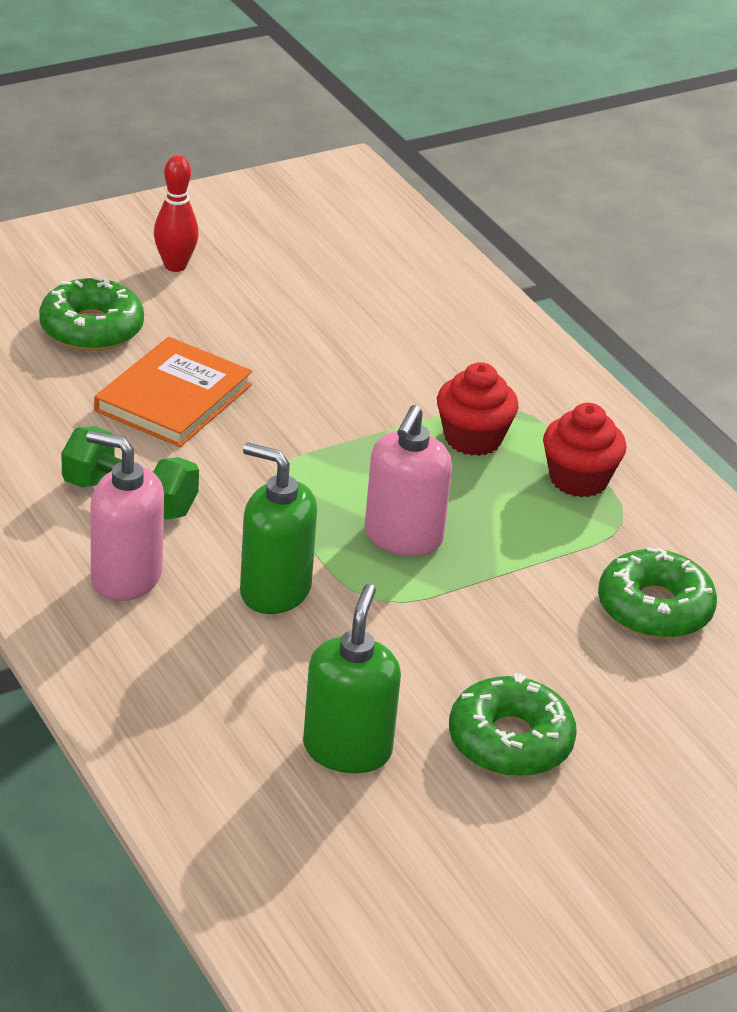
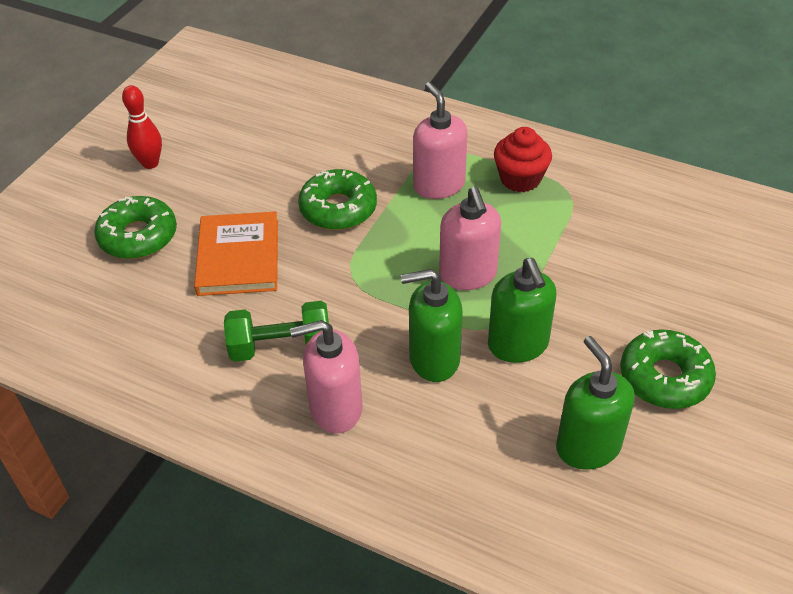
camera: 30 degrees left, 10 degrees up
red cupcake [437,362,519,456] -> pink soap dispenser [413,82,467,199]
green donut [598,547,717,639] -> green donut moved to [298,169,377,230]
none -> green soap dispenser [488,258,556,363]

